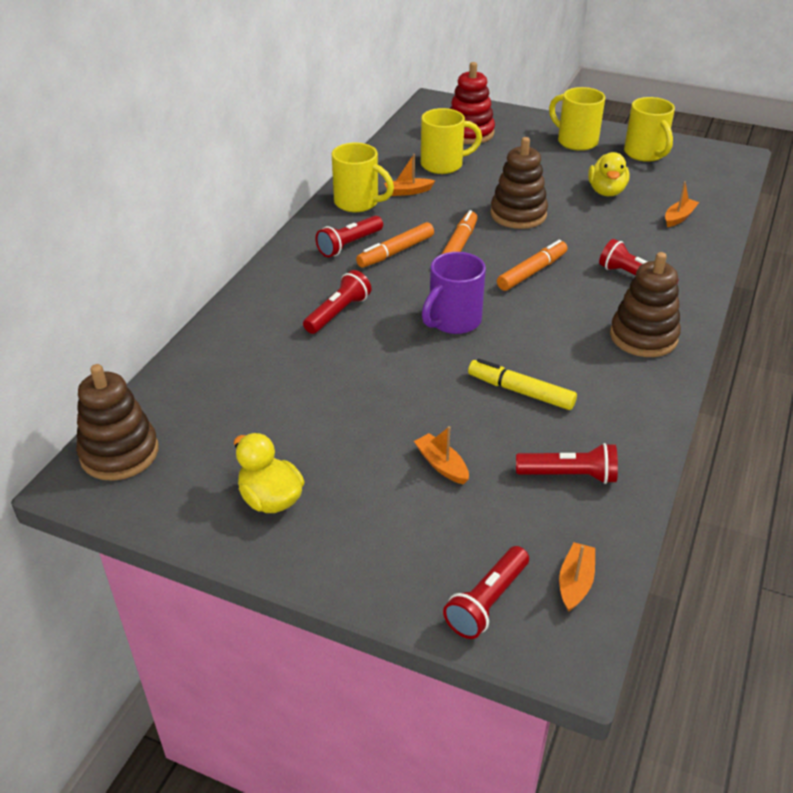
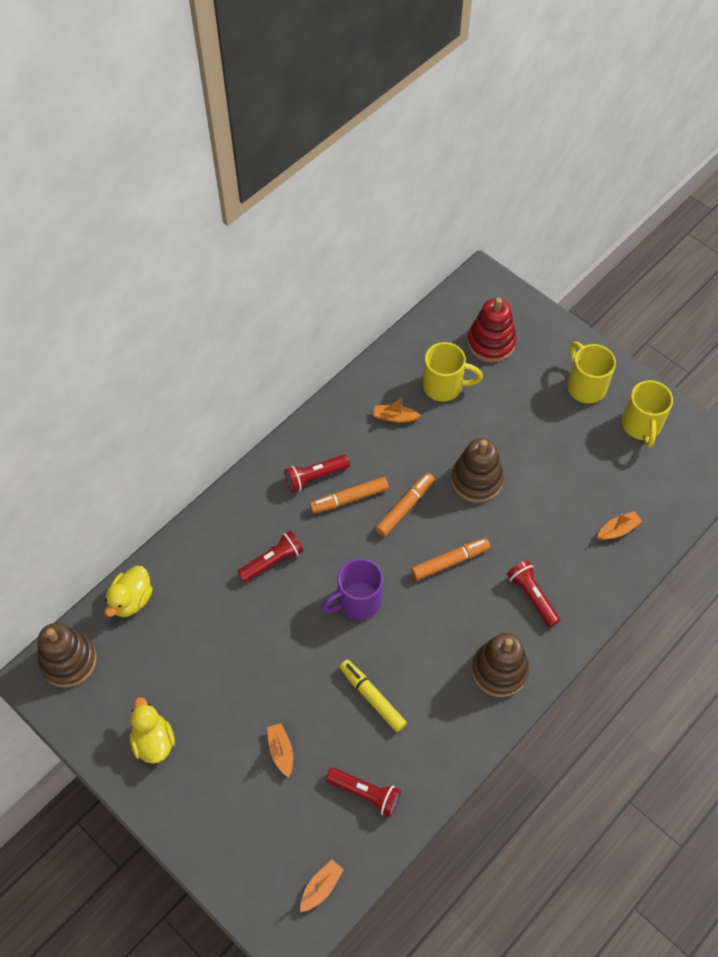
camera: 20 degrees right, 20 degrees up
yellow mug [332,143,394,212] -> none
red flashlight [443,546,529,639] -> none
yellow duck [588,152,629,196] -> yellow duck moved to [105,566,153,617]

